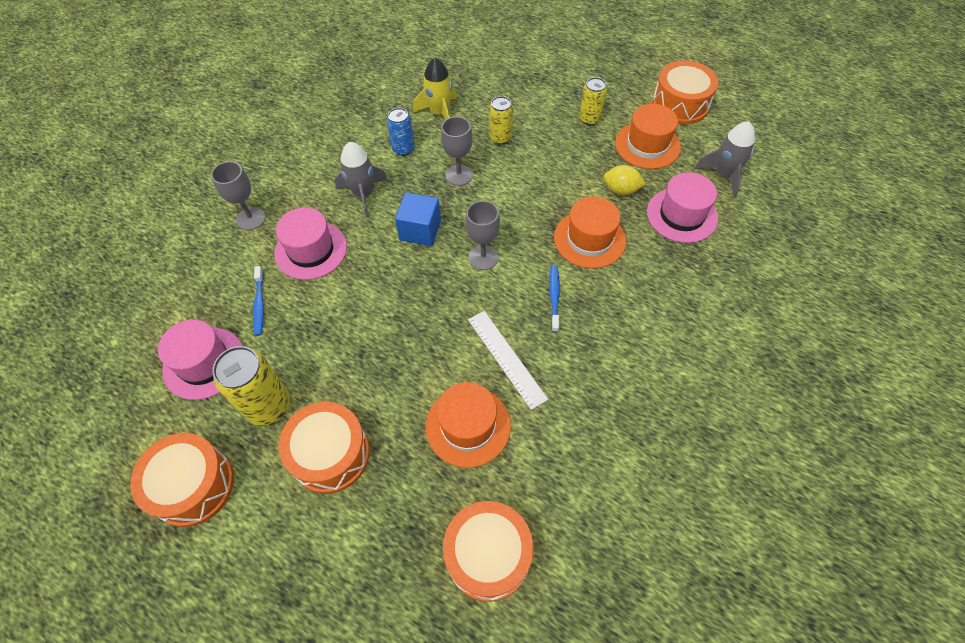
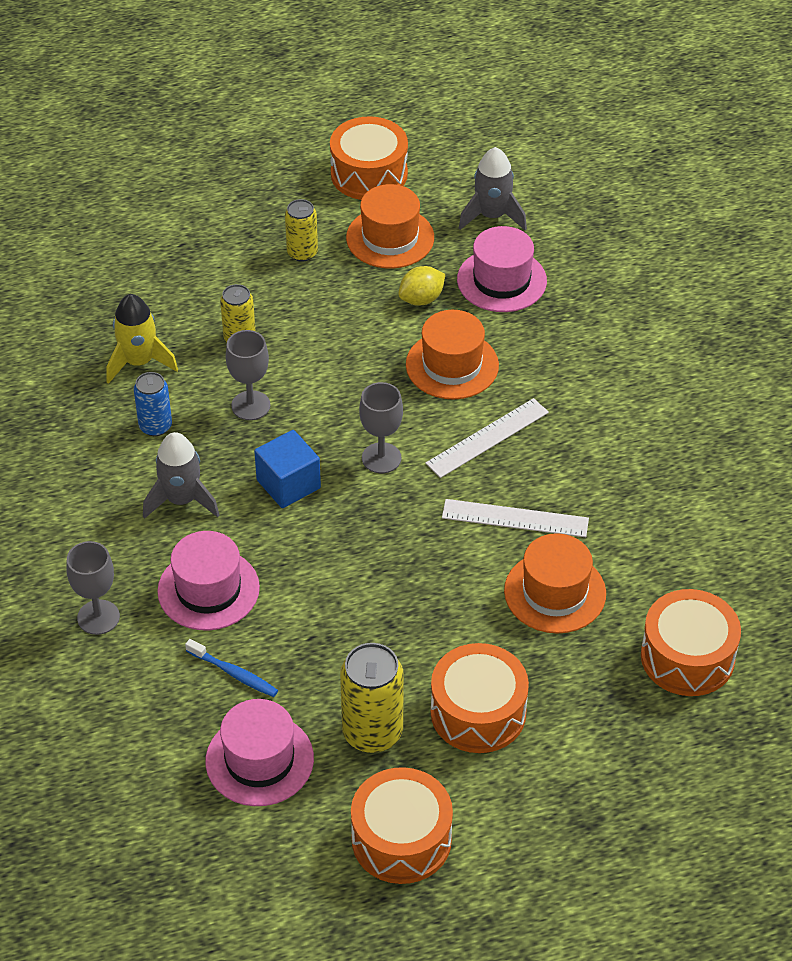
camera: 50 degrees left, 10 degrees down
blue toothbrush [549,265,560,333] -> white ruler [425,398,549,478]

